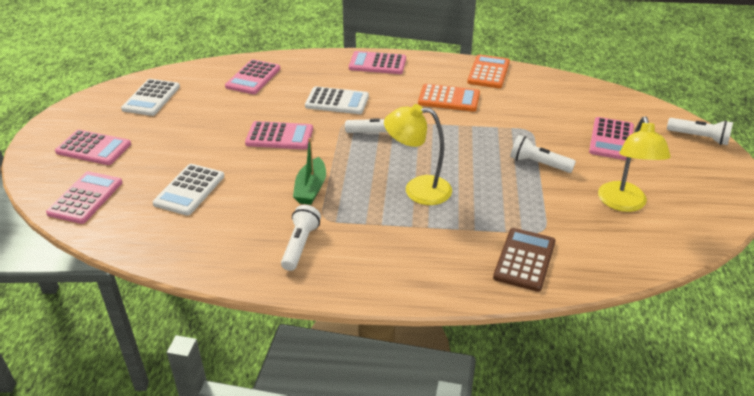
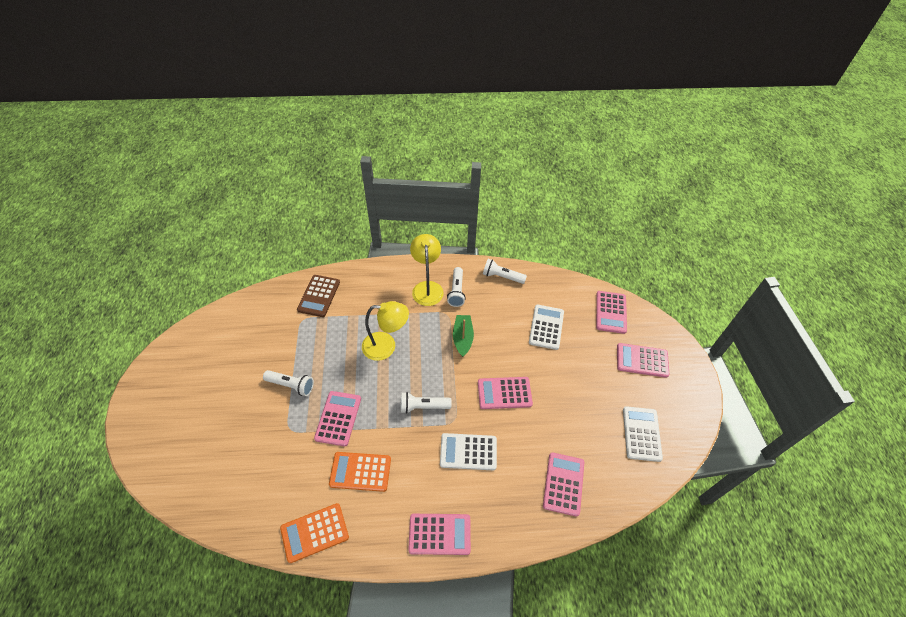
camera: 170 degrees right, 15 degrees up
orange calculator [467,54,510,88] -> orange calculator turned 60 degrees clockwise [280,503,349,563]
pink calculator [589,117,634,160] -> pink calculator moved to [314,391,361,447]
yellow lamp [598,116,671,212] -> yellow lamp moved to [410,234,444,306]
white flashlight [667,118,733,145] -> white flashlight moved to [483,259,527,284]

